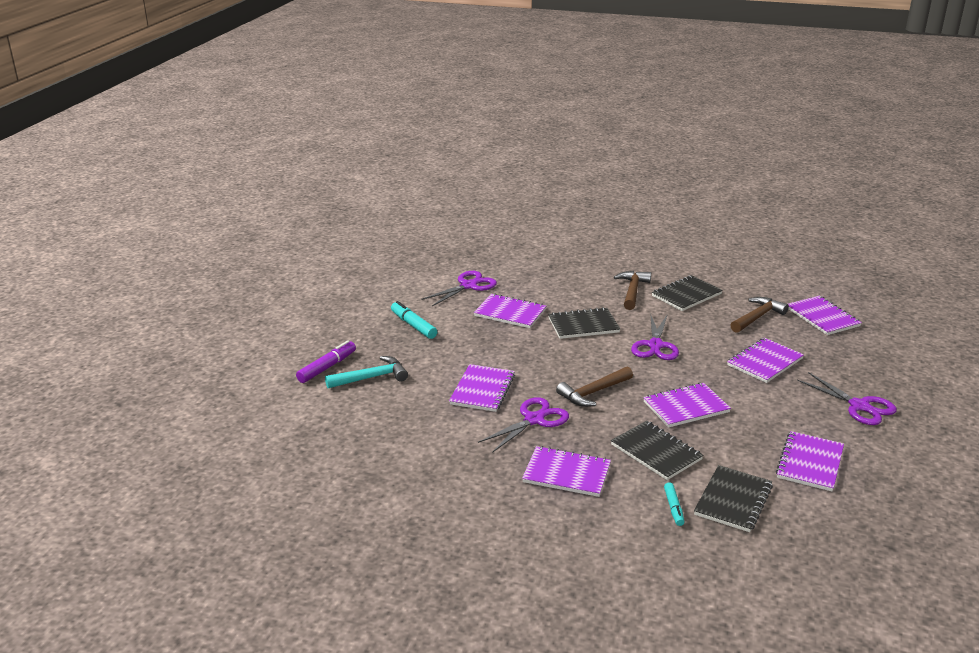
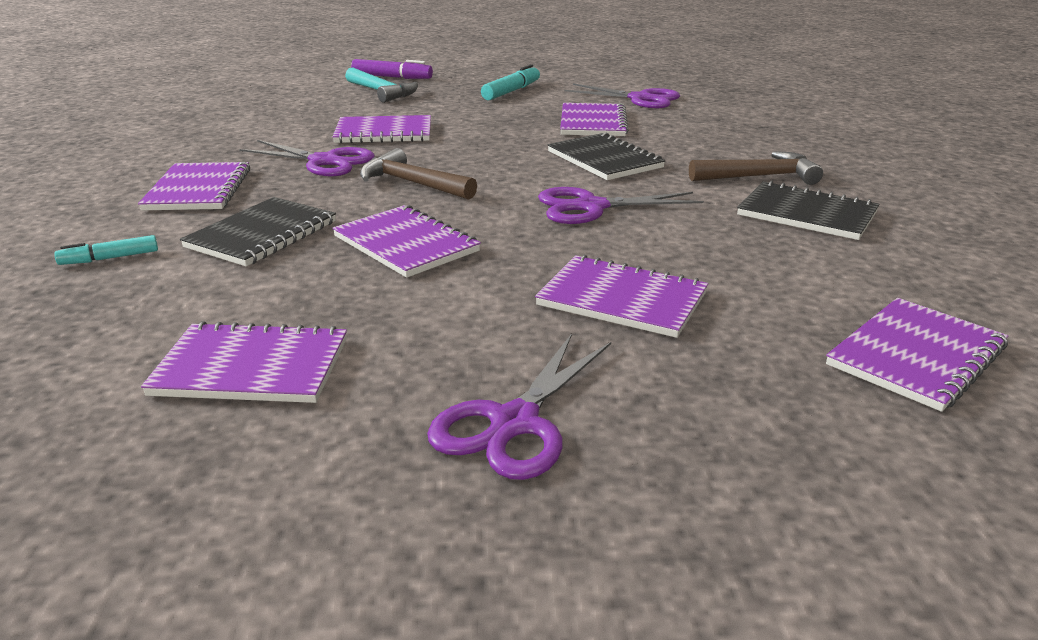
camera: 70 degrees right, 0 degrees up
black notebook [694,465,773,532] -> none
brown hammer [731,297,789,333] -> none

